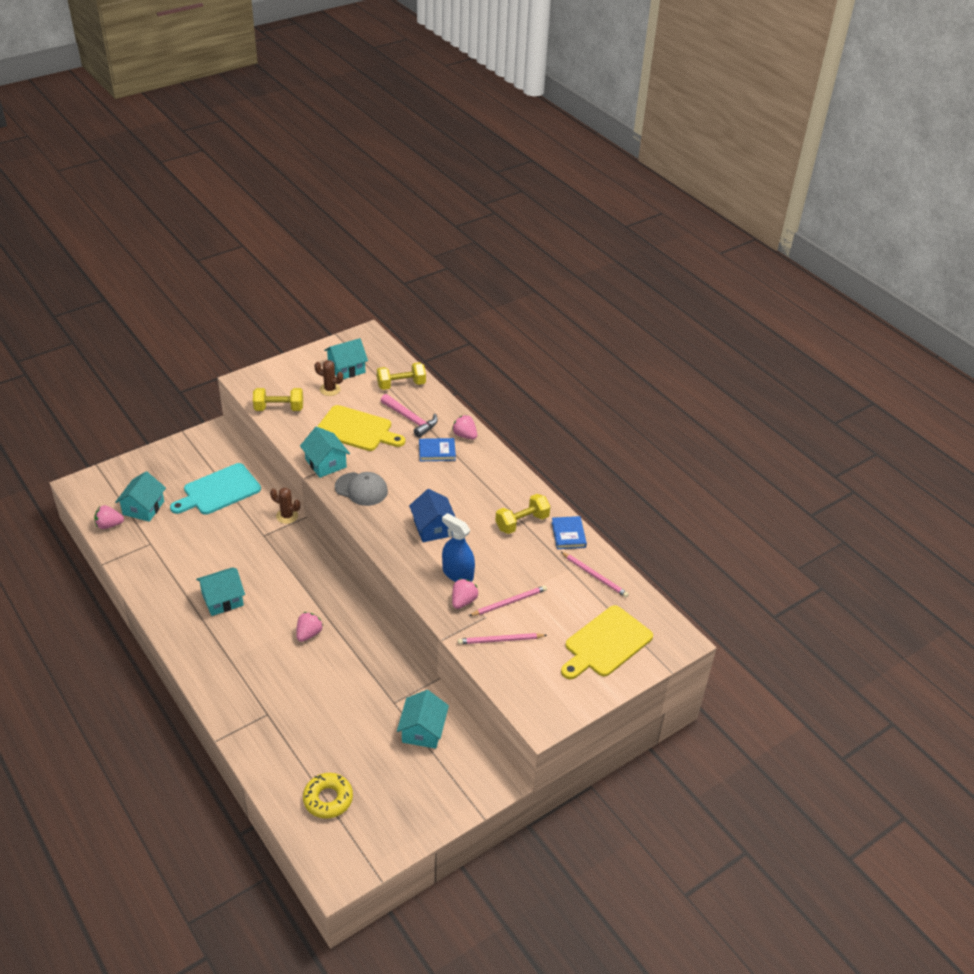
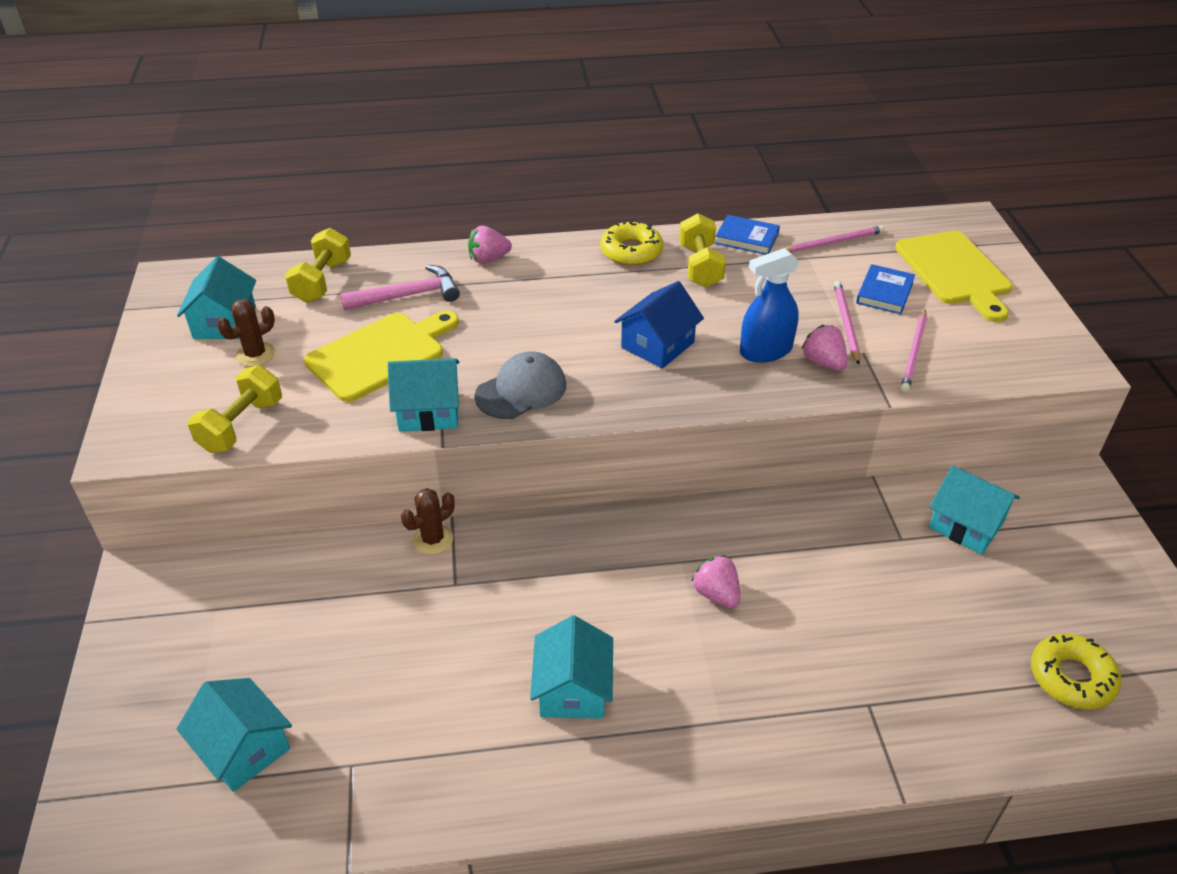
camera: 60 degrees left, 0 degrees up
pink strawberry [94,505,124,529] -> none
turquoise cutting board [170,463,261,515] -> none
blue house [409,489,455,542] -> blue house turned 60 degrees counterclockwise [614,281,704,369]
blue book [419,438,456,461] -> blue book moved to [856,264,915,314]
none -> yellow donut [600,220,663,266]

